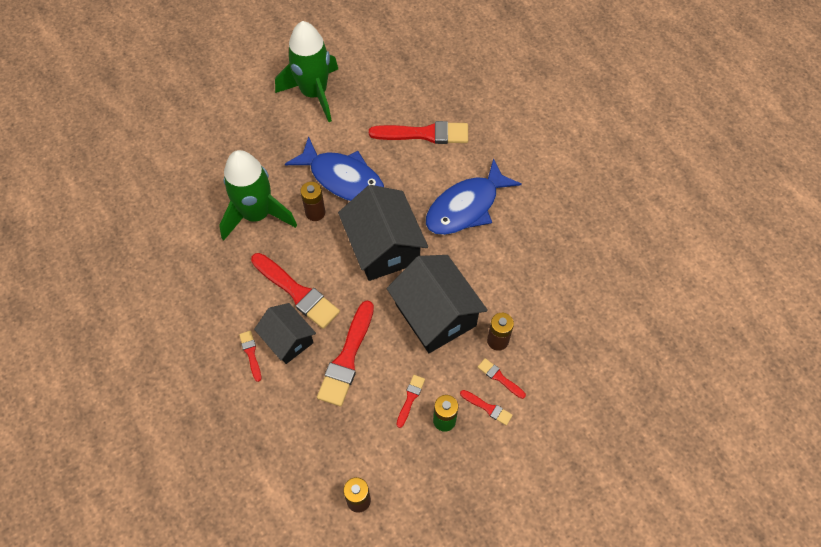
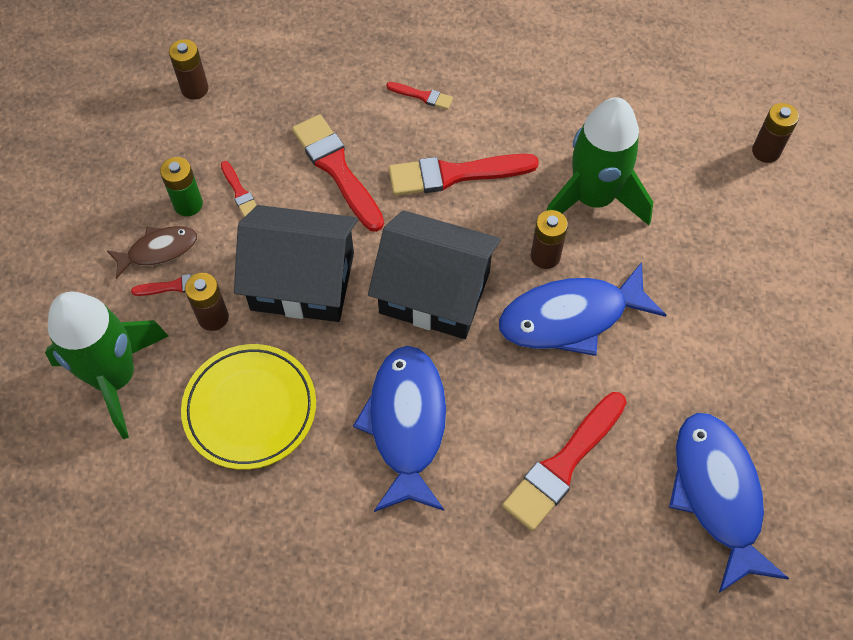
camera: 130 degrees right, 0 degrees up
black house [254,303,316,364] -> none
green rocket [275,21,338,122] -> green rocket moved to [45,291,169,439]
red brush [460,390,513,425] -> brown fish [107,226,197,279]
none -> yellow plate [181,344,316,470]
none -> blue fish [669,413,789,593]
none -> brown battery [752,103,799,163]

